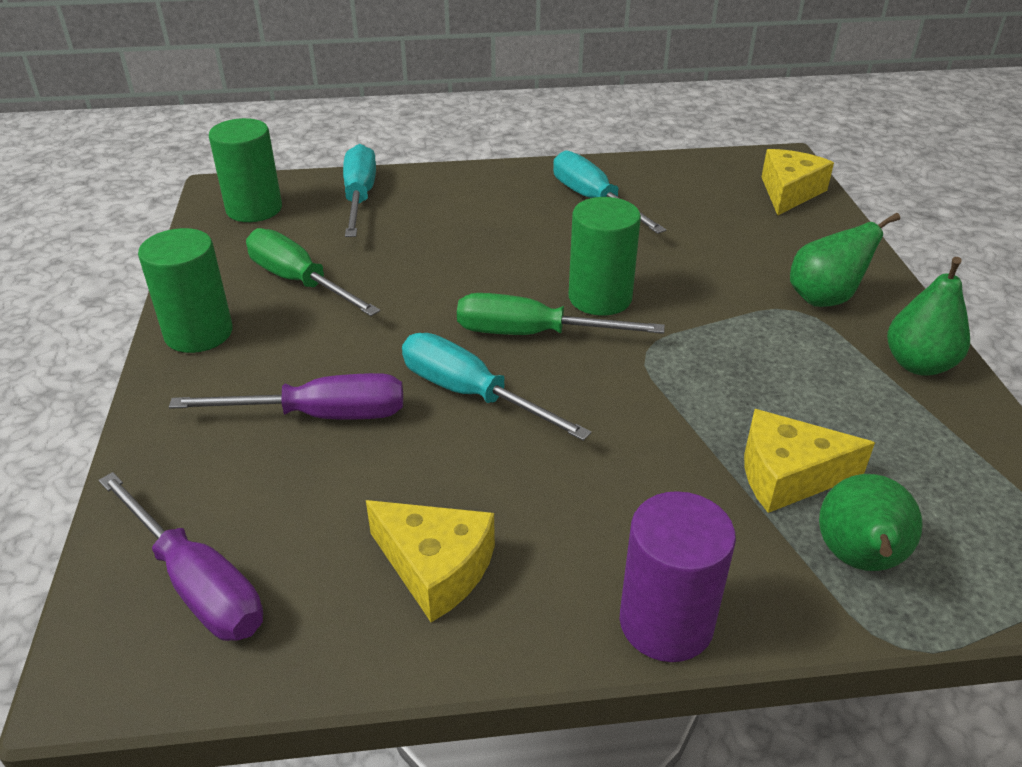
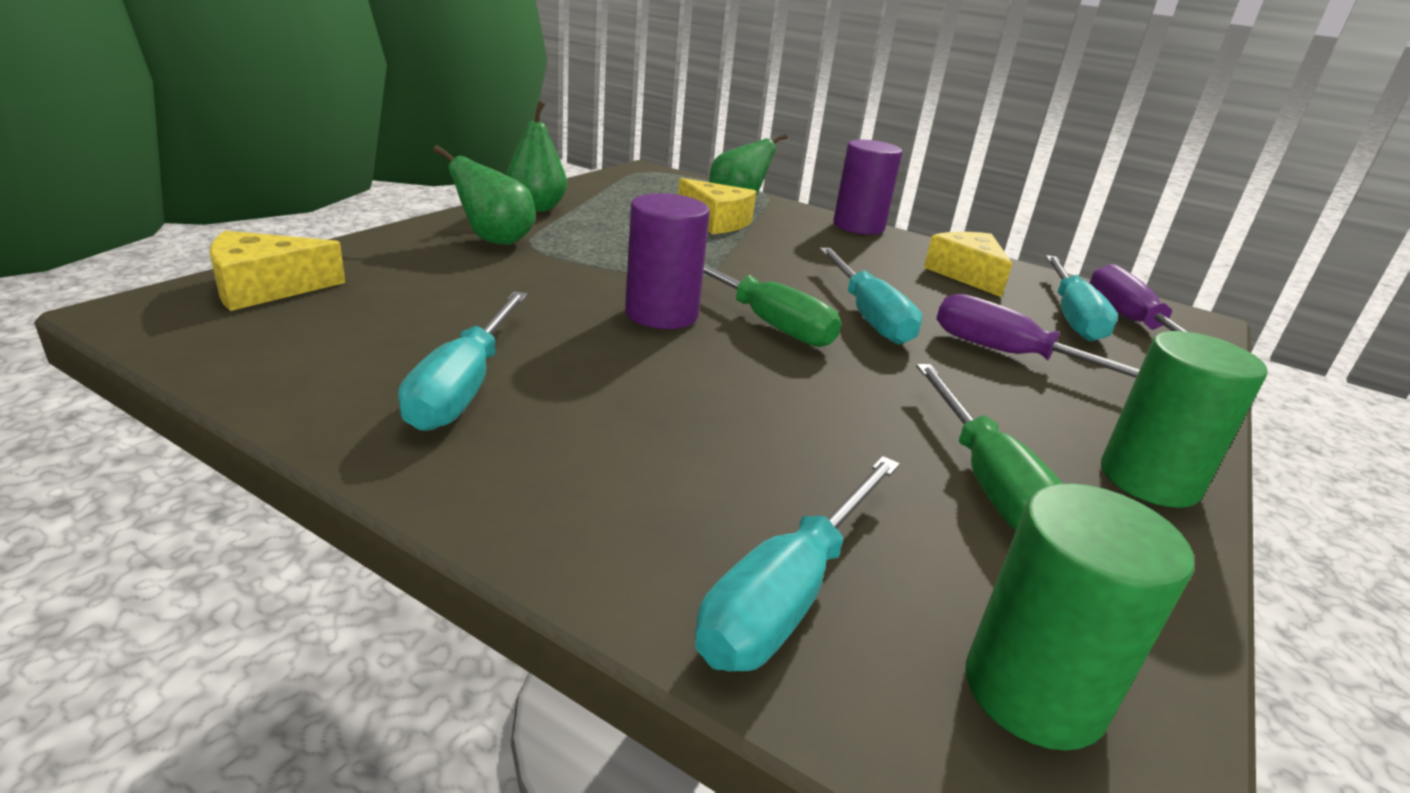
camera: 145 degrees left, 10 degrees down
green cylinder [569,197,641,316] -> purple cylinder [625,193,710,329]
none -> turquoise screwdriver [1045,255,1118,341]

